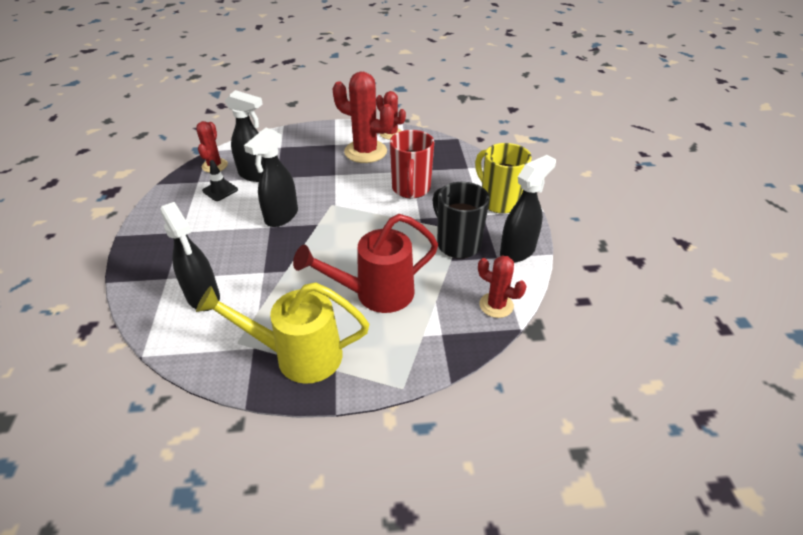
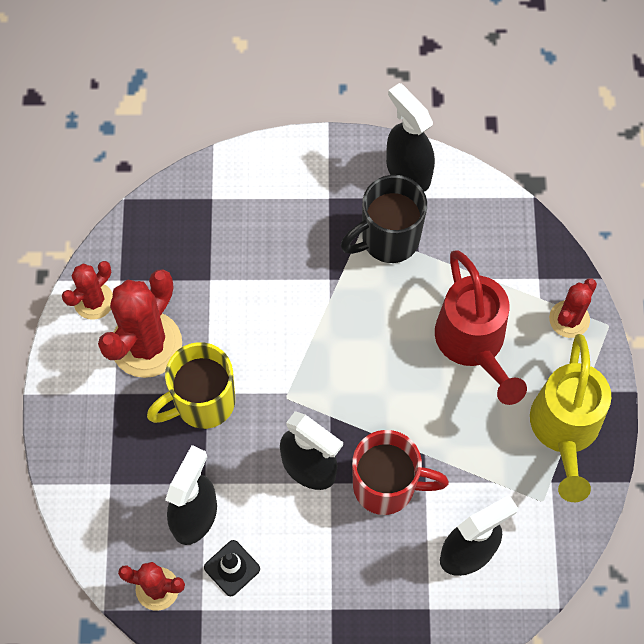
camera: 85 degrees left, 25 degrees up
red mug [390,130,434,199] -> red mug moved to [352,430,449,515]
yellow mug [475,143,532,214] -> yellow mug moved to [147,342,235,429]
red cactus [478,256,527,318] -> red cactus moved to [549,278,597,338]

